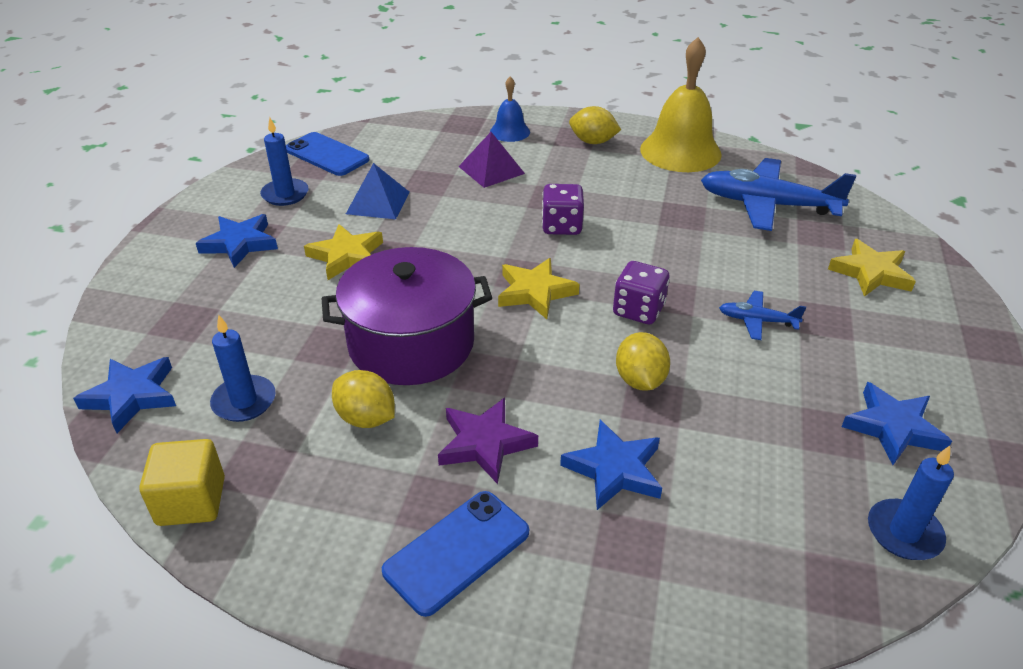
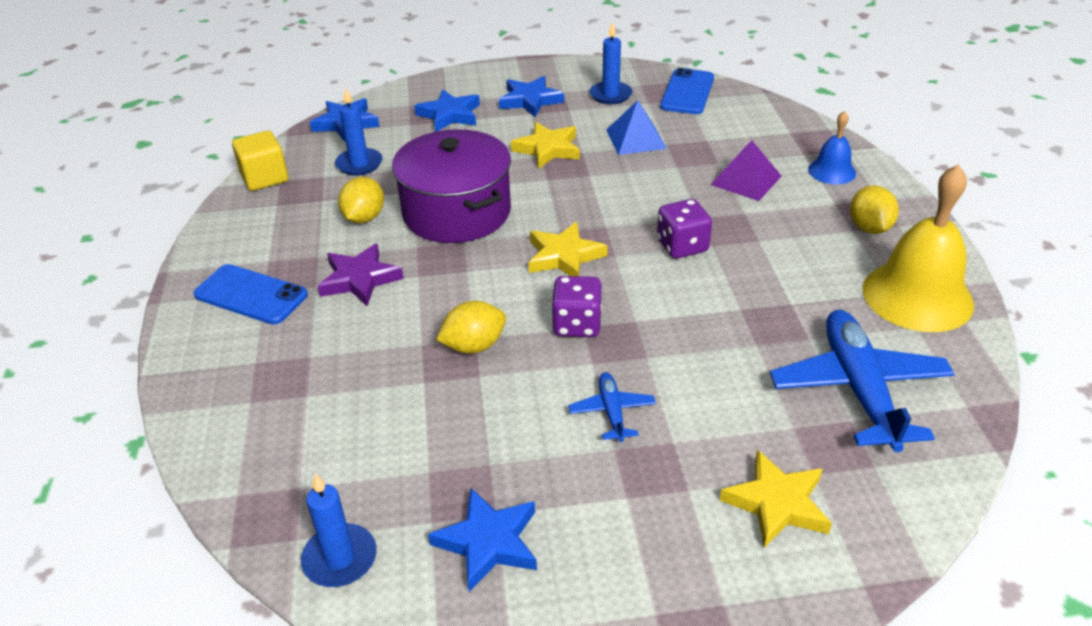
camera: 70 degrees right, 0 degrees up
blue star [560,420,662,510] -> blue star moved to [414,89,480,132]

